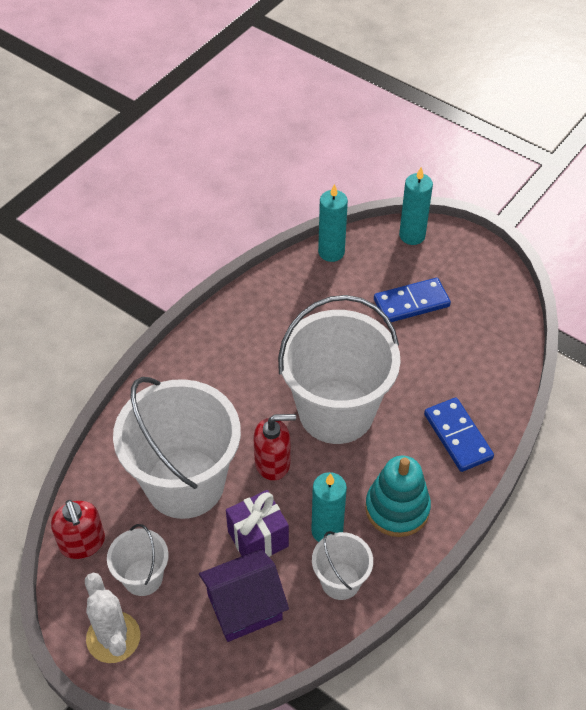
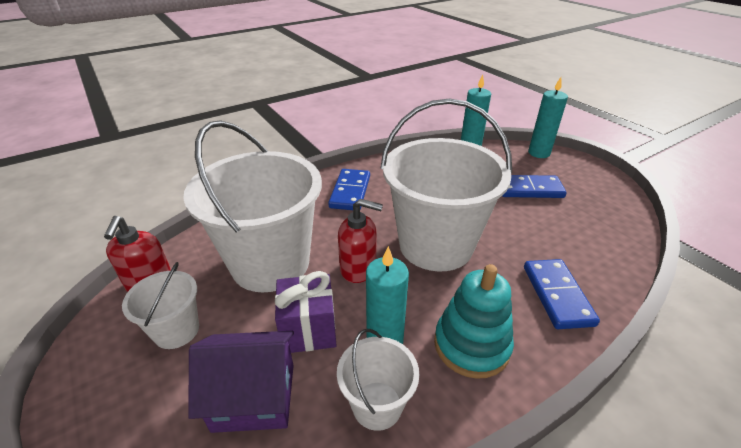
camera: 20 degrees right, 15 degrees down
white cactus [85,573,140,663] -> none
none -> blue domino [328,169,370,210]

